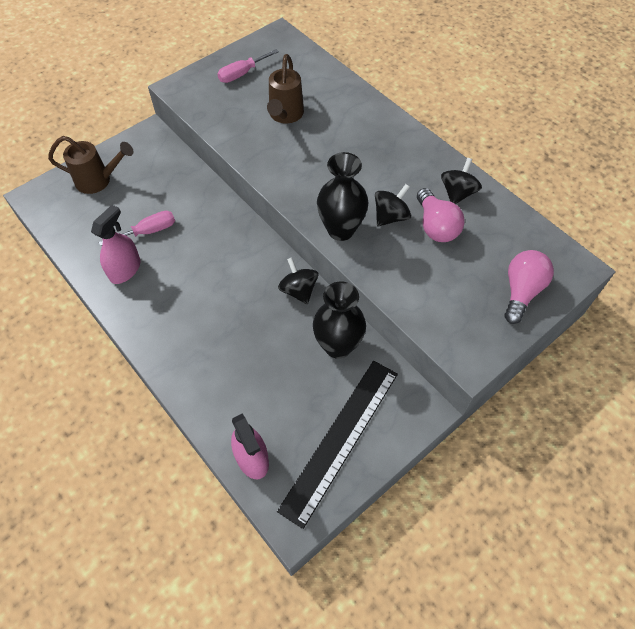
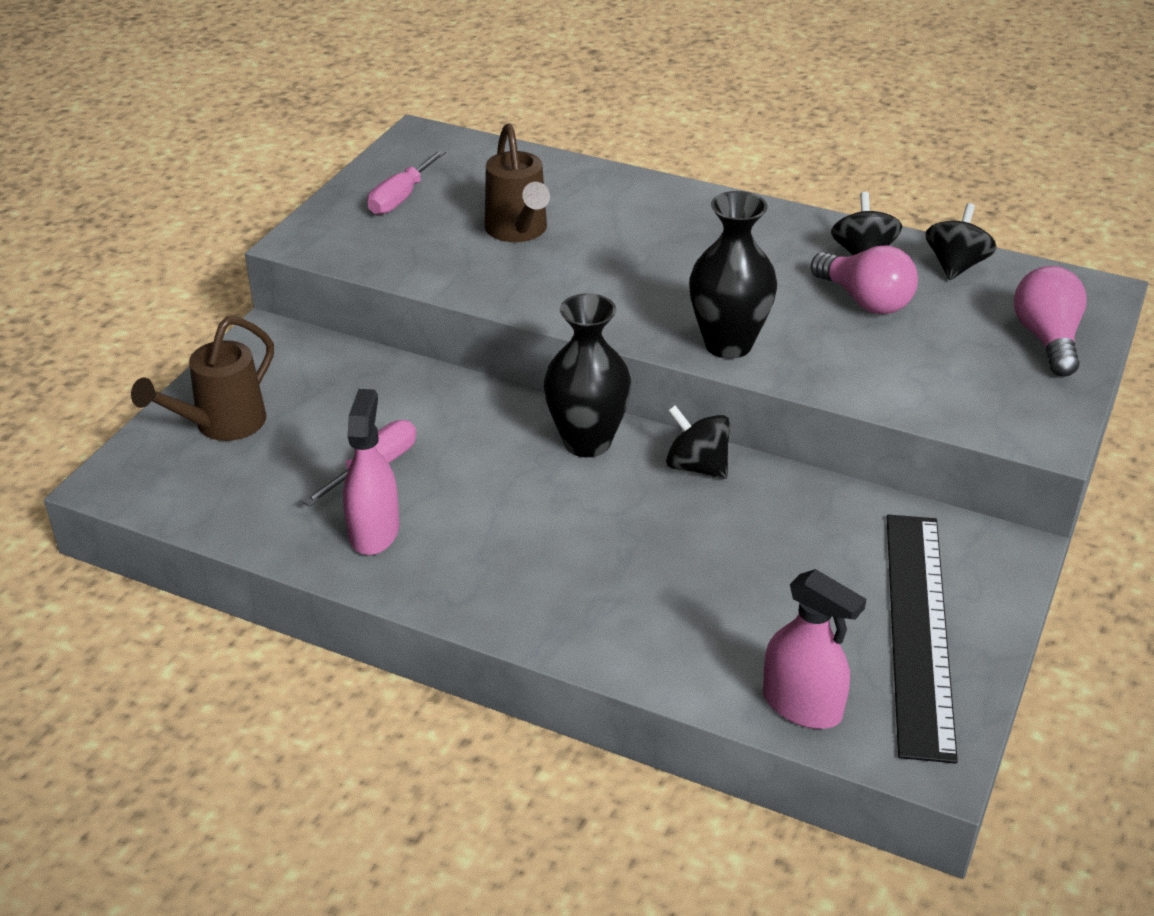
camera: 25 degrees left, 20 degrees down
brown watering can [48,136,133,194] -> brown watering can turned 150 degrees clockwise [131,316,274,441]
black vase [313,281,366,359] -> black vase moved to [544,293,632,457]
black spinning top [375,184,411,226] -> black spinning top moved to [925,203,997,280]

